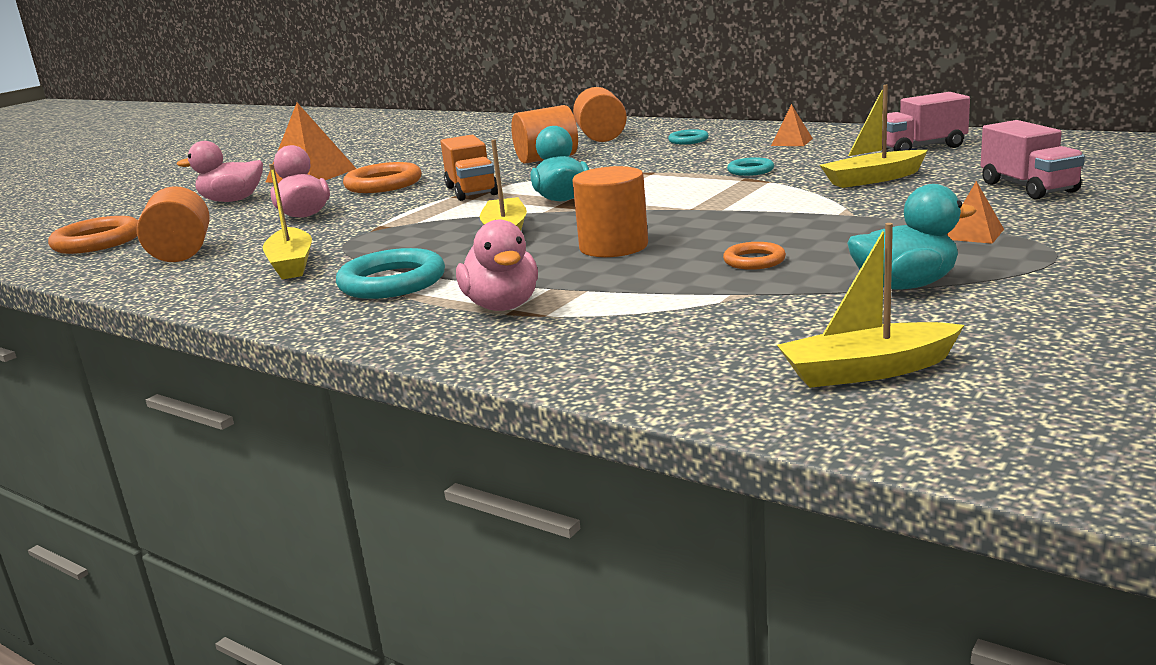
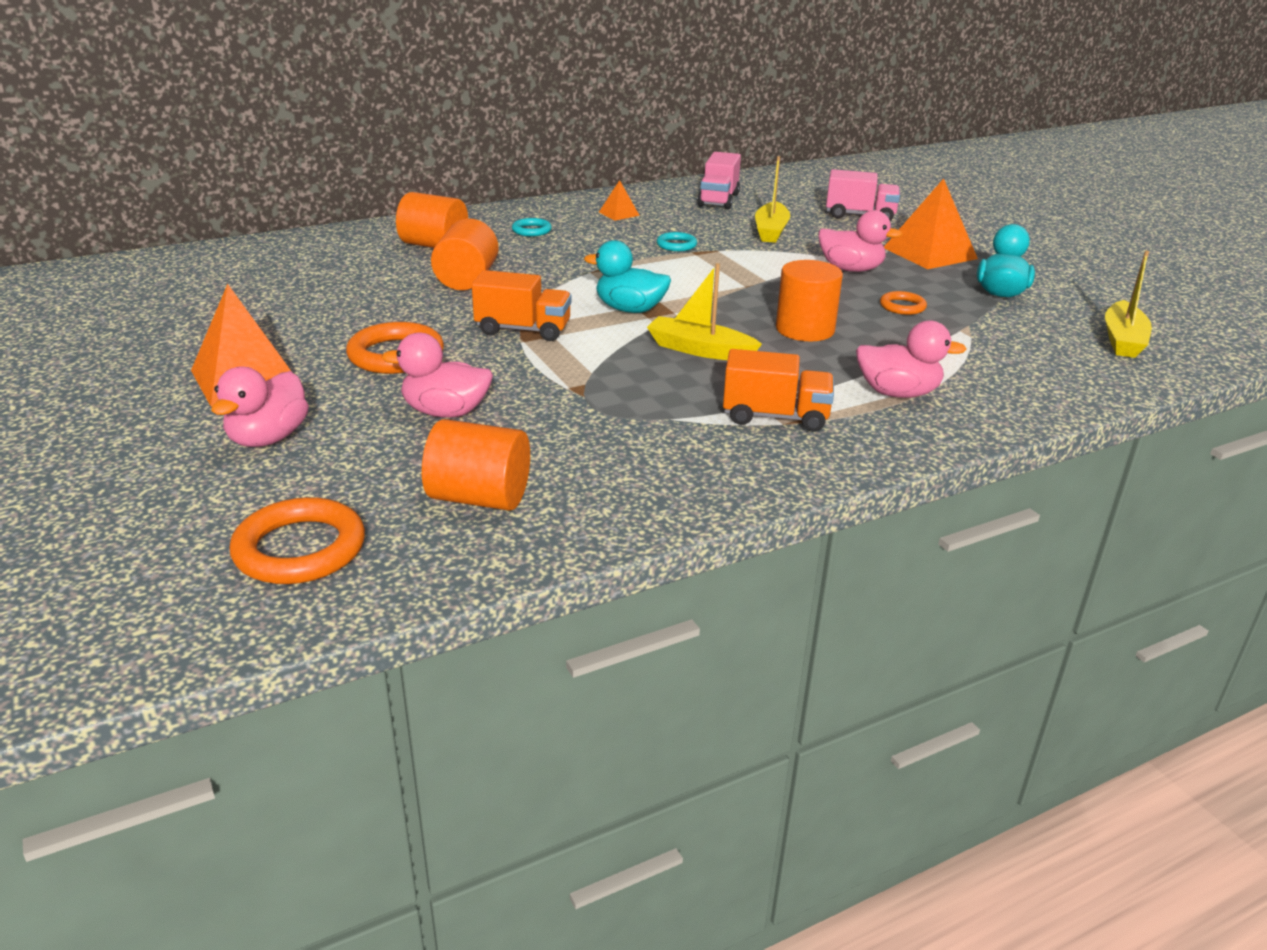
camera: 65 degrees left, 10 degrees up
yellow boat [263,164,312,279] -> none
turquoise ring [336,248,445,299] -> orange truck [723,349,834,432]
orange pyramid [947,181,1004,244] -> orange pyramid [884,178,978,269], size x2.05
none -> pink duck [818,210,903,272]

